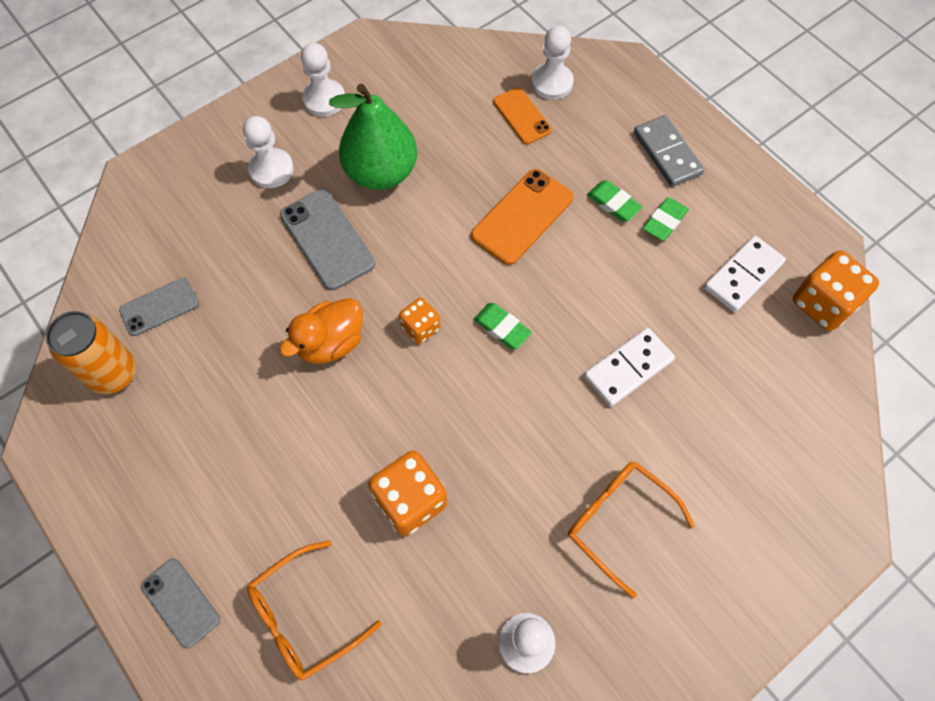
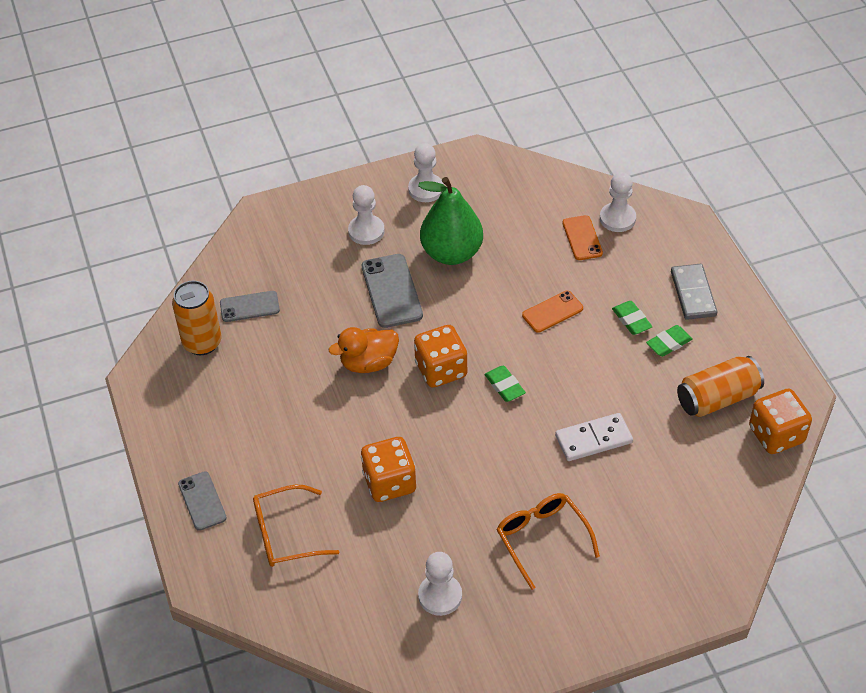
camera: 20 degrees right, 15 degrees down
orange dice [399,297,440,344] -> orange dice [414,325,467,388], size x1.72
orange phone [471,169,573,265] -> orange phone [522,291,583,333], size x0.65
white domino [704,236,786,312] -> orange can [677,356,764,417]

